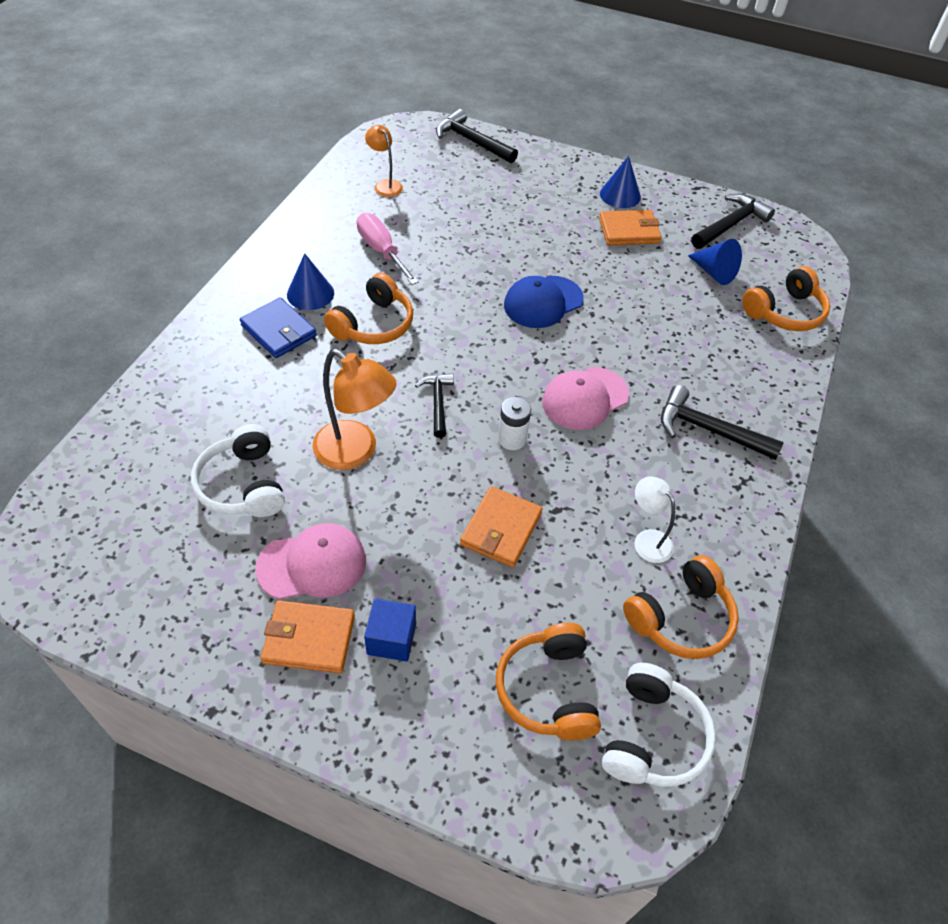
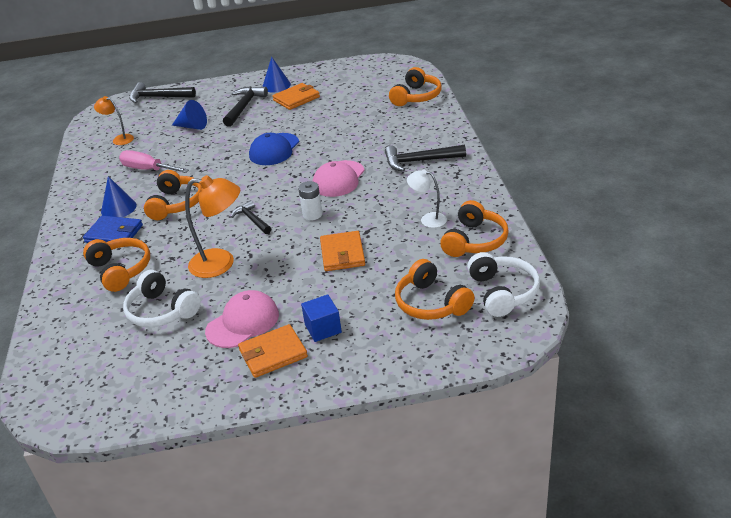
camera: 25 degrees left, 15 degrees down
blue cone [688,239,742,285] -> blue cone moved to [172,100,207,130]
black hammer [691,194,775,249] -> black hammer moved to [223,86,268,127]
none -> orange headphones [83,238,150,292]

